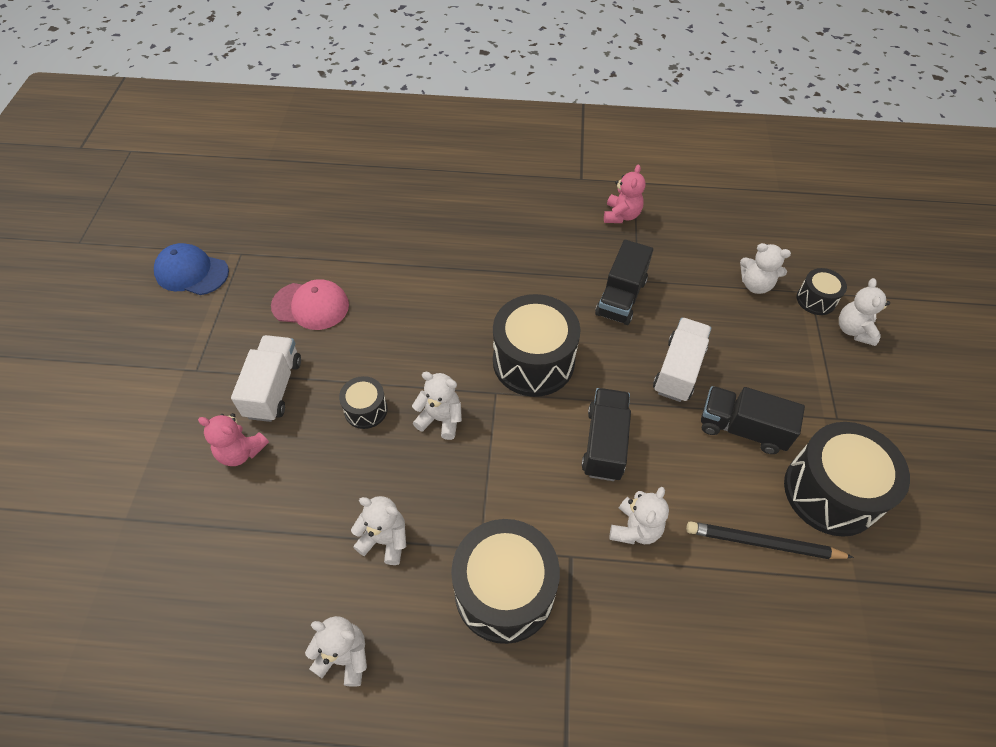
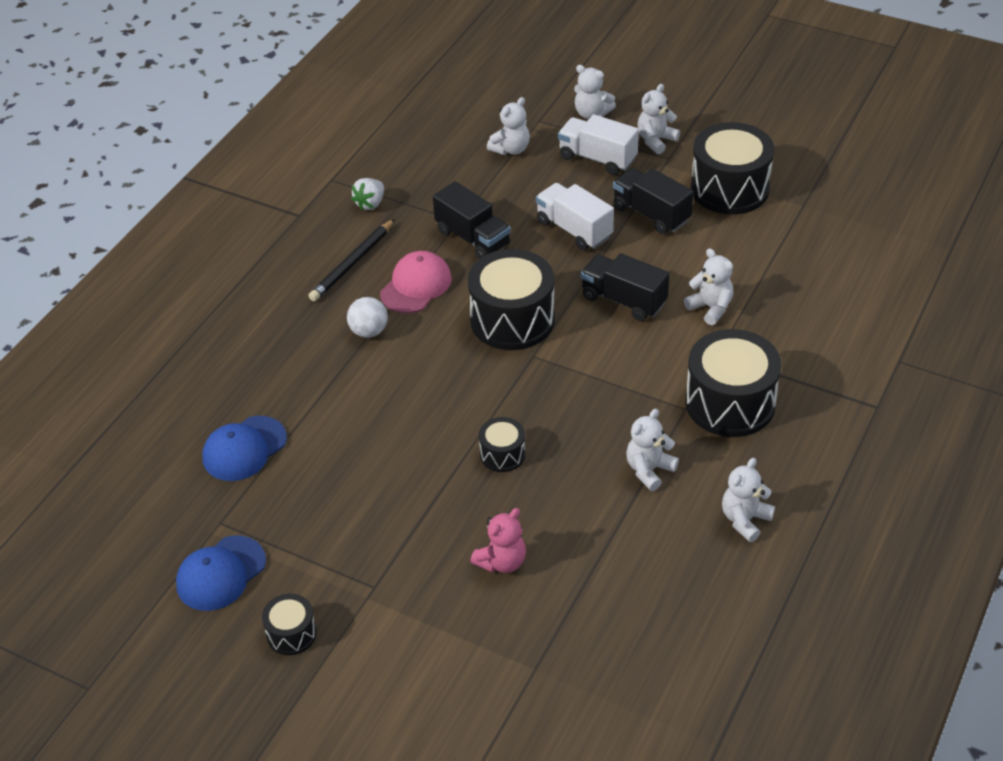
camera: 65 degrees left, 10 degrees down
white truck [231,335,301,422] -> white truck moved to [558,114,639,175]
pink cap [271,279,349,330] -> pink cap moved to [380,251,452,313]
white teddy bear [412,372,462,440] -> white teddy bear moved to [637,84,680,154]
pink teddy bear [604,165,645,223] -> white strawberry [351,178,384,210]
black pencil [686,521,854,559] -> black pencil moved to [309,219,395,301]
black truck [701,386,805,454] -> black truck turned 90 degrees clockwise [613,168,693,234]
black drum [797,268,847,315] -> black drum moved to [262,594,317,655]
none -> blue cap [202,416,287,481]
none -> white ball [347,297,388,338]

